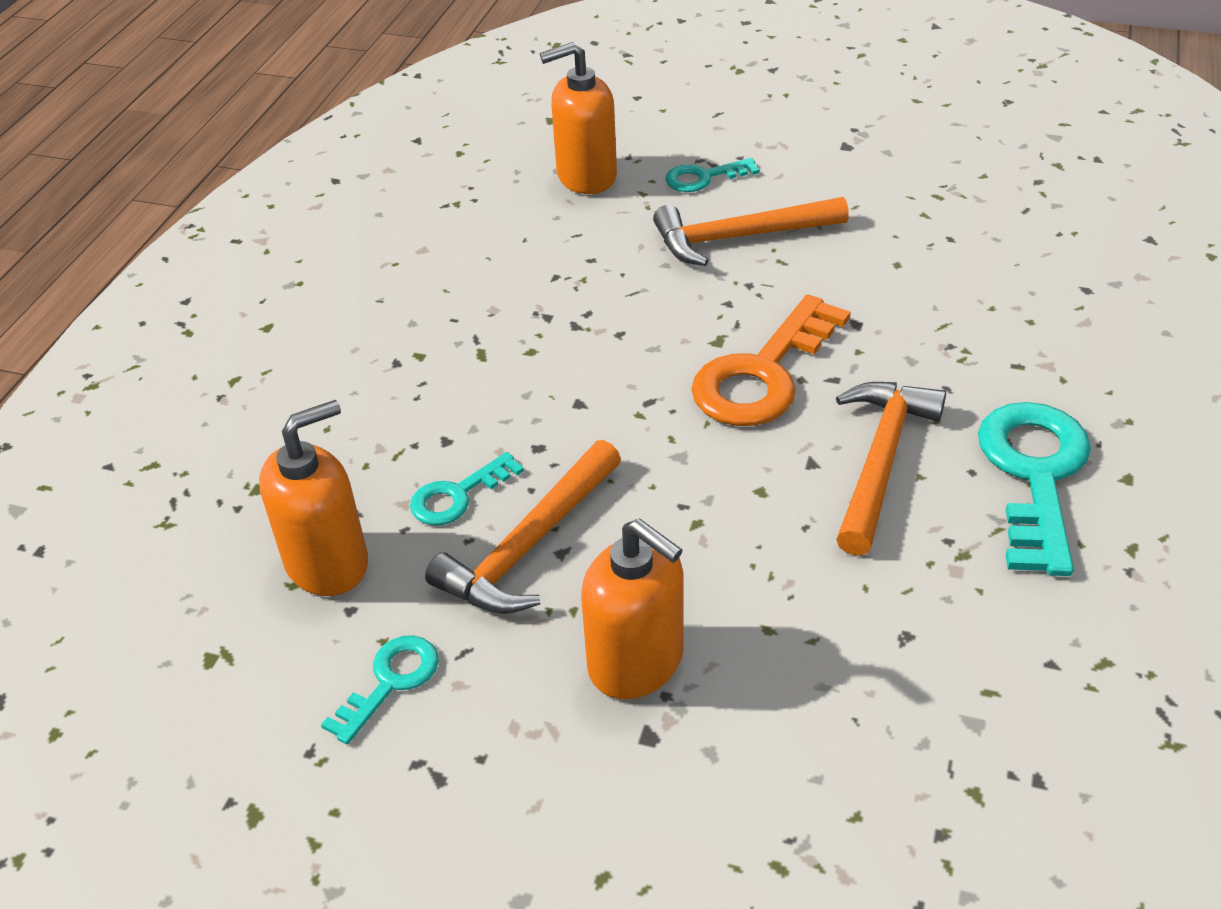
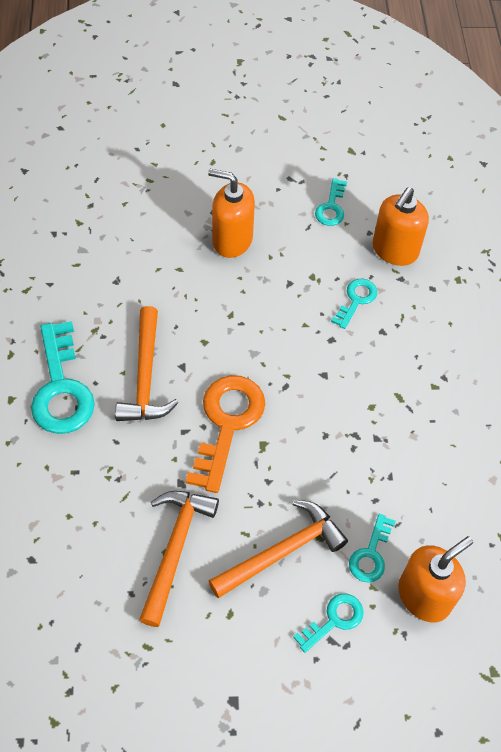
camera: 155 degrees right, 15 degrees up
orange hammer [425,440,621,614] -> orange hammer moved to [139,491,219,627]
none -> turquoise key [349,514,396,583]

